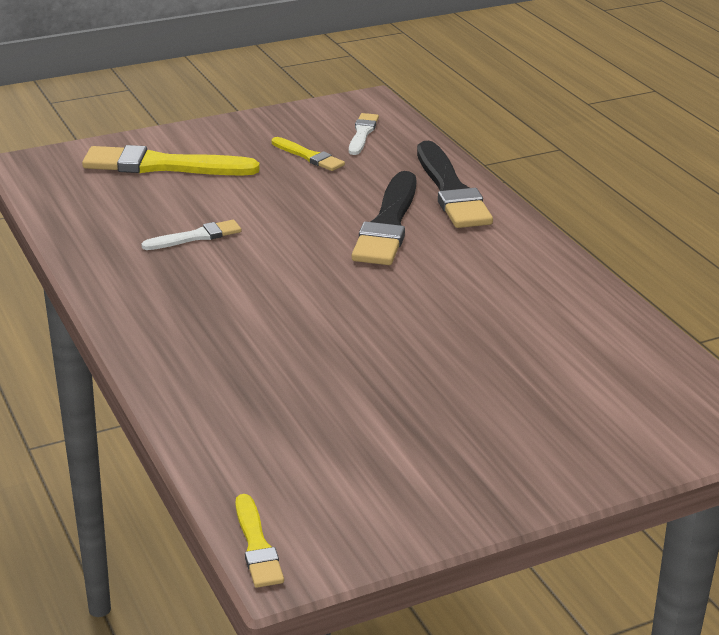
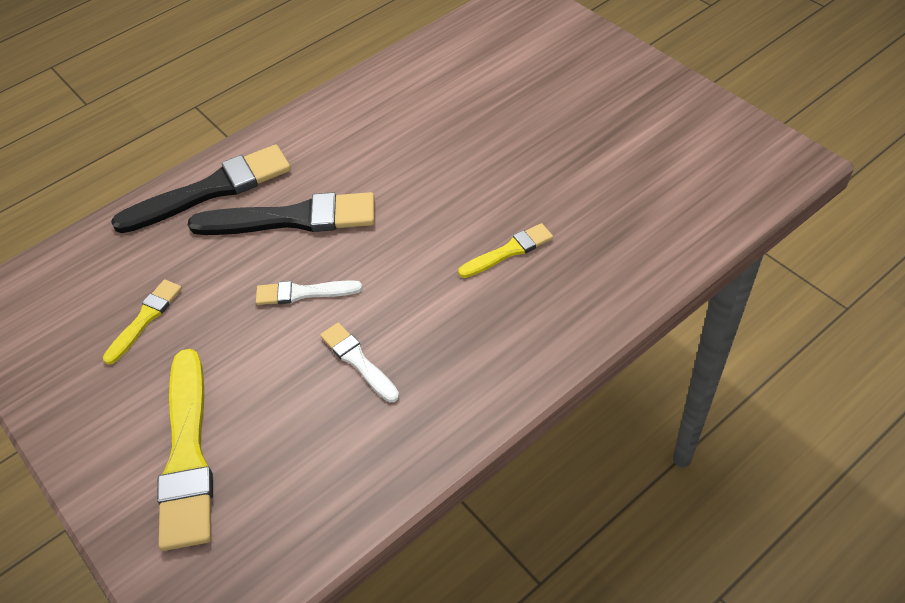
camera: 100 degrees left, 20 degrees up
yellow brush [236,494,284,588] -> yellow brush moved to [458,223,553,278]
white brush [349,113,379,155] -> white brush moved to [256,280,362,305]

